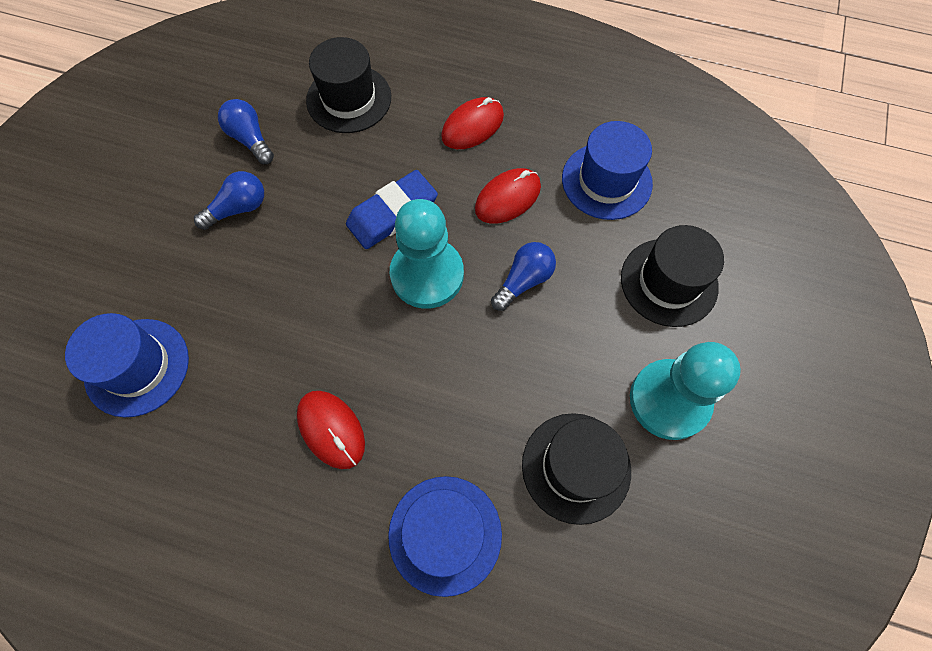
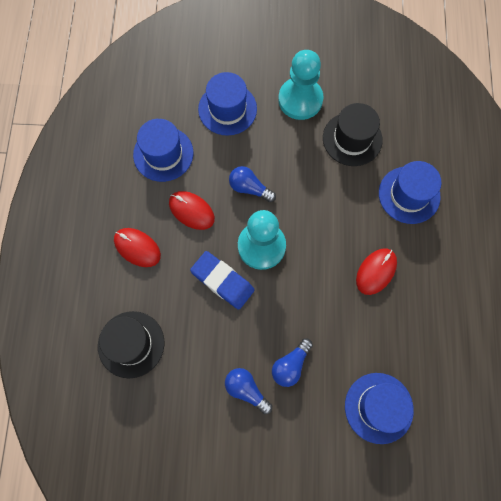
camera: 105 degrees left, 5 degrees up
blue light bulb [218,99,274,164] -> blue light bulb moved to [272,338,313,387]
black hat [621,225,724,327] -> blue hat [198,72,257,136]

